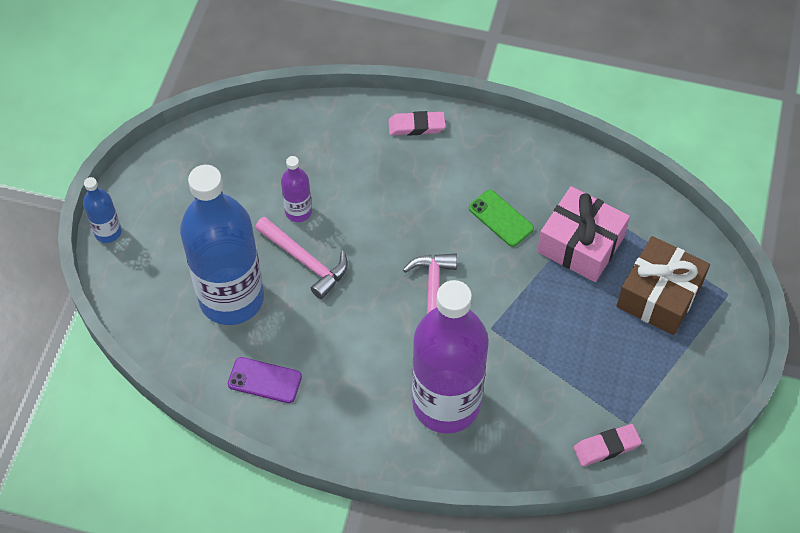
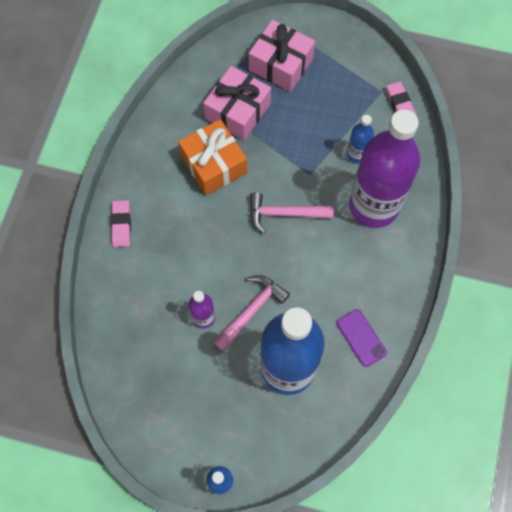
camera: 90 degrees left, 10 degrees up
purple phone [228,357,302,403] -> purple phone turned 45 degrees counterclockwise [337,309,387,367]
green phone [469,190,534,247] -> orange gift [178,119,247,195]
brown gift [616,236,710,335] -> pink gift [249,20,315,92]
none -> blue bottle [347,115,374,164]

